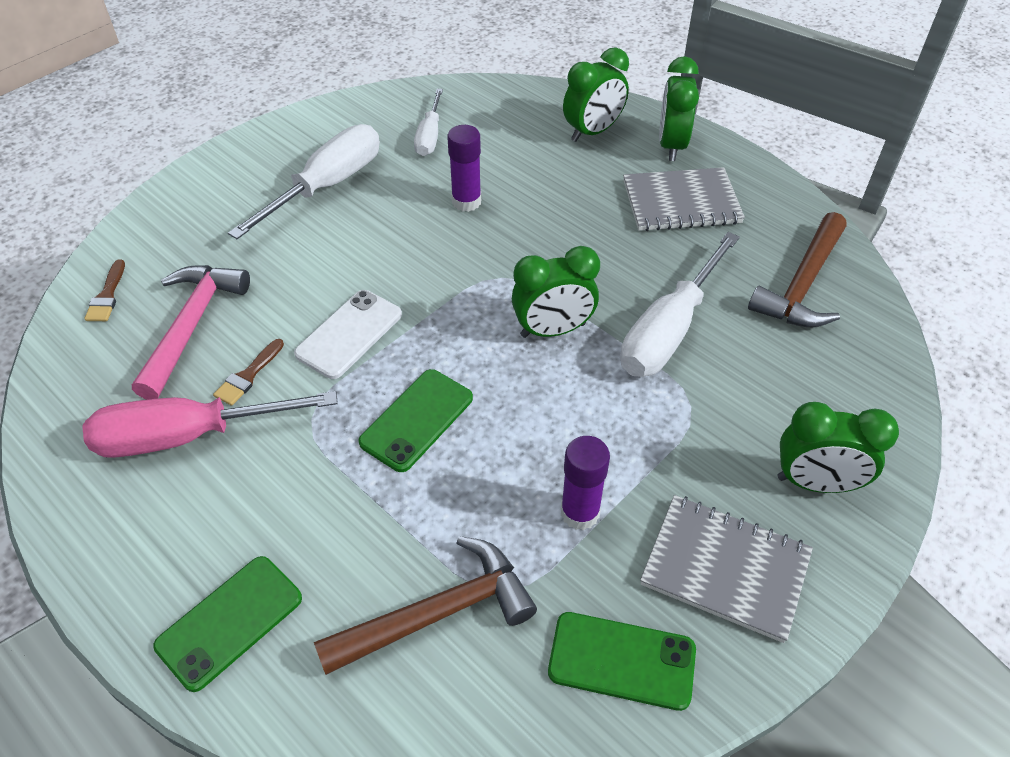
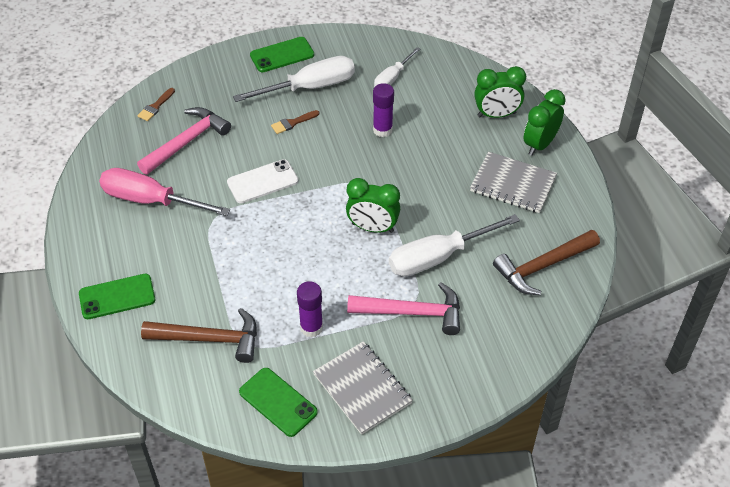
camera: 30 degrees right, 0 degrees up
brown brush [213,339,284,406] -> brown brush moved to [271,110,319,134]
green phone [358,369,473,472] -> green phone moved to [250,37,314,72]
green clock [778,402,899,493] -> none
none -> pink hammer [347,282,460,335]

